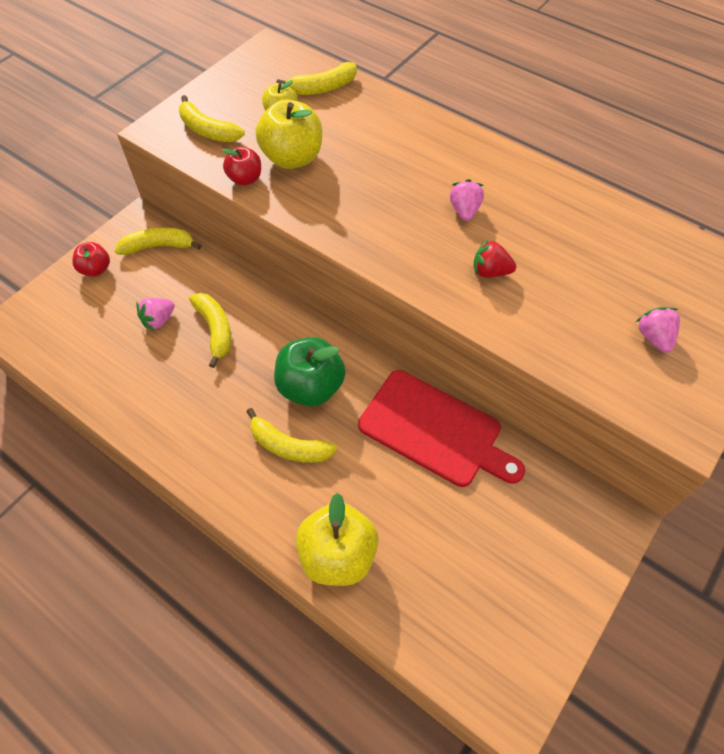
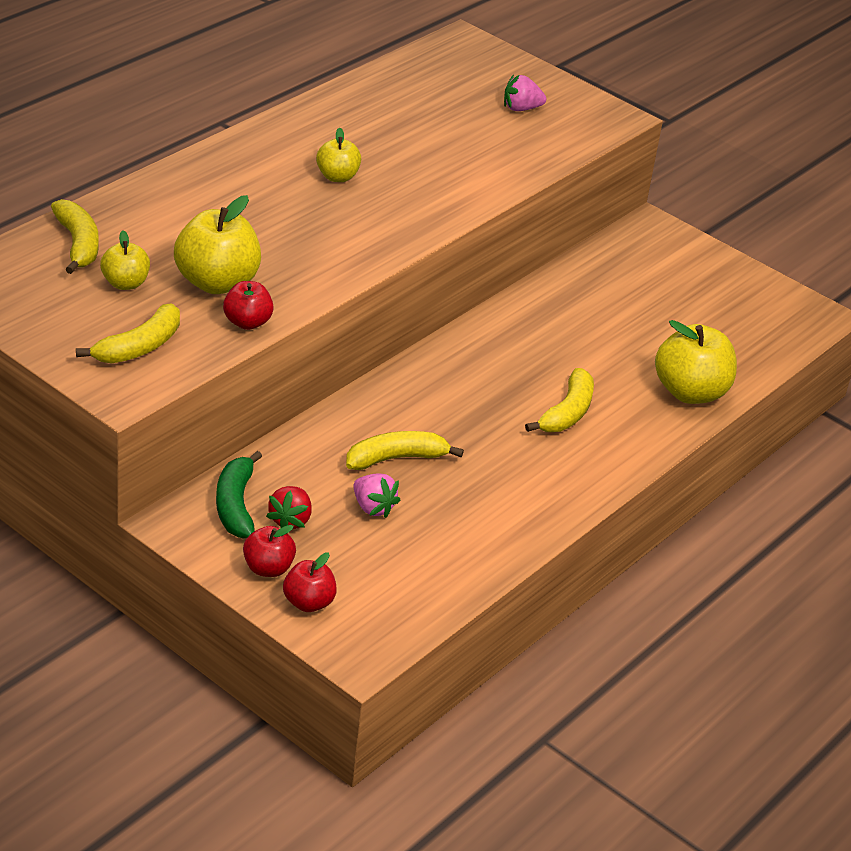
camera: 90 degrees left, 20 degrees down
yellow banana [114,227,201,255] -> green banana [216,451,262,538]
green apple [274,337,346,407] -> none
red cutting board [358,370,525,487] -> none
pink strawberry [450,179,484,221] -> yellow apple [316,128,361,182]
red strawberry [474,239,516,278] -> red strawberry moved to [266,486,312,529]
none -> red apple [283,553,337,612]

